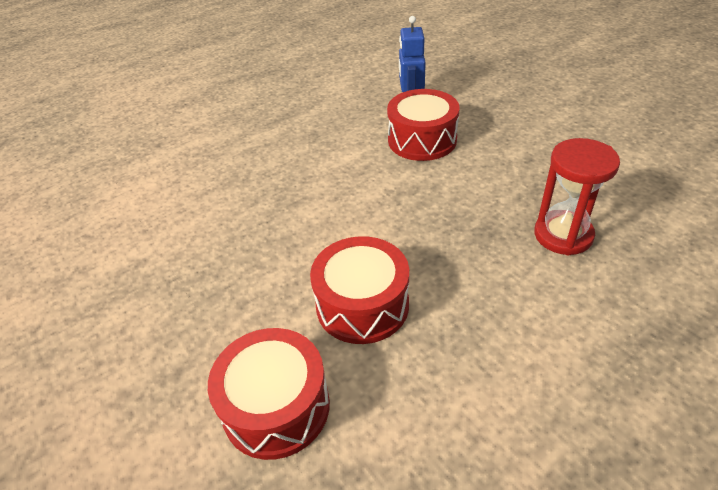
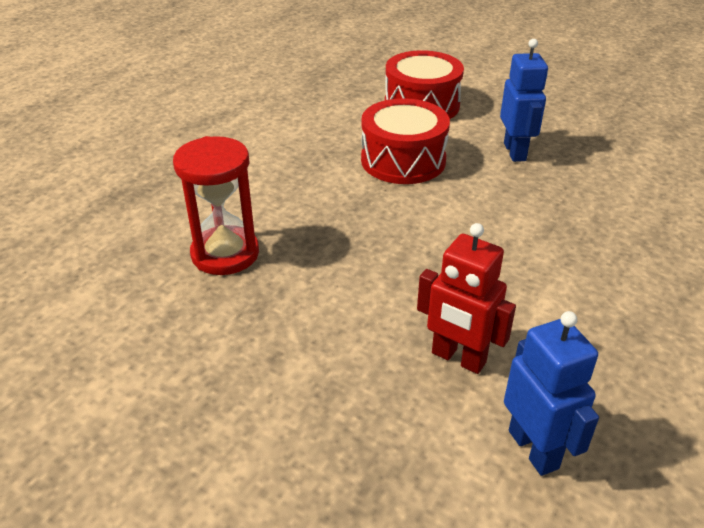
camera: 155 degrees right, 5 degrees down
red drum [387,89,459,161] -> red robot [417,223,516,374]
none -> blue robot [500,39,548,162]

